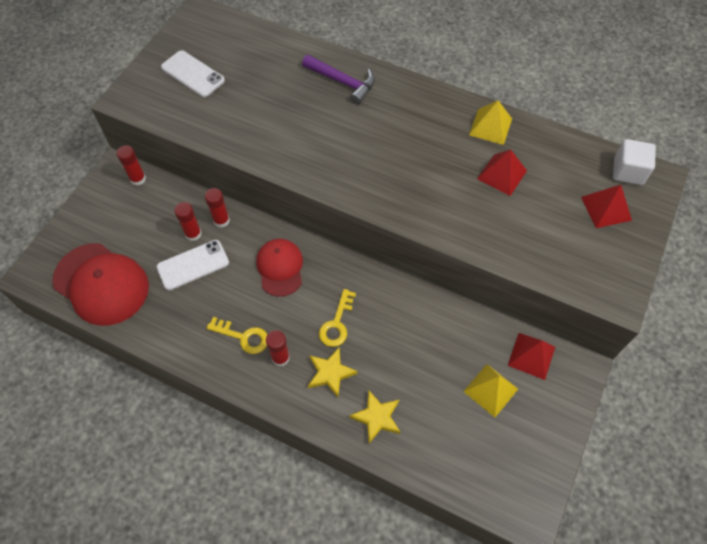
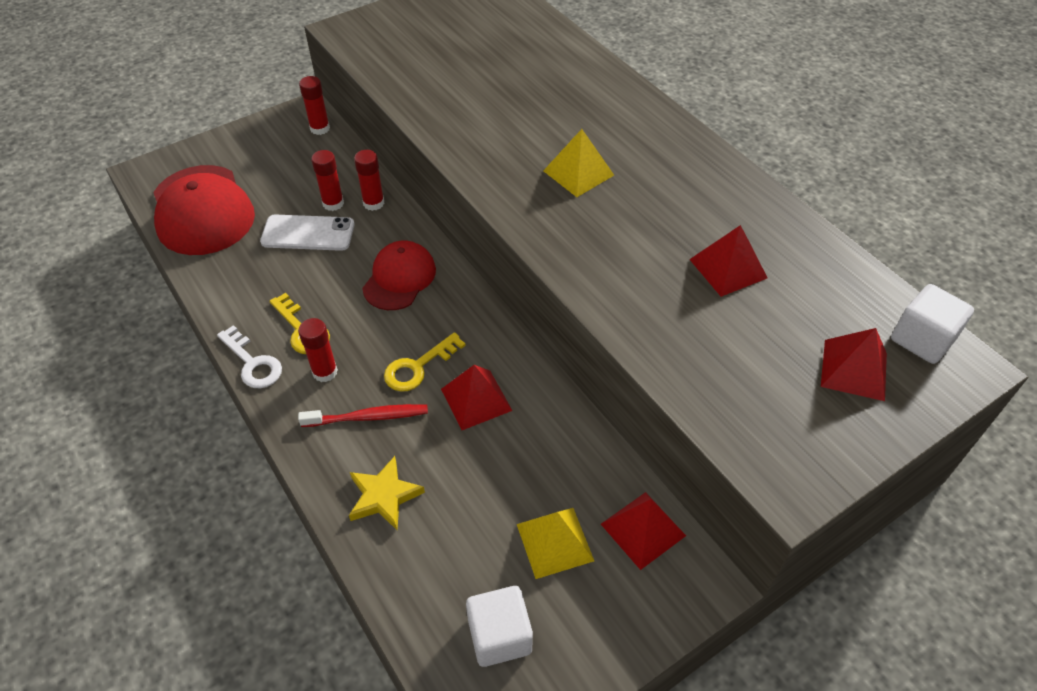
camera: 30 degrees right, 10 degrees down
white phone [161,50,225,97] -> none
purple hammer [302,55,375,105] -> none
yellow star [308,347,357,397] -> red toothbrush [298,404,428,427]
yellow pyramid [469,100,512,145] -> yellow pyramid moved to [543,129,614,197]
none -> white key [217,325,282,388]
none -> red pyramid [441,365,512,430]
none -> white cube [466,586,533,667]

